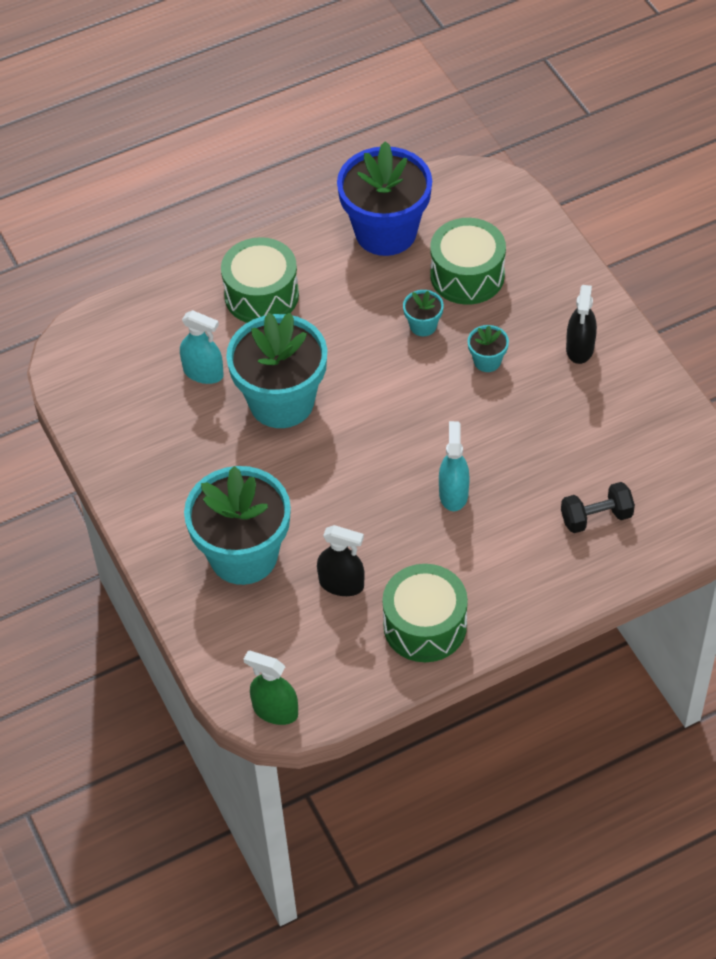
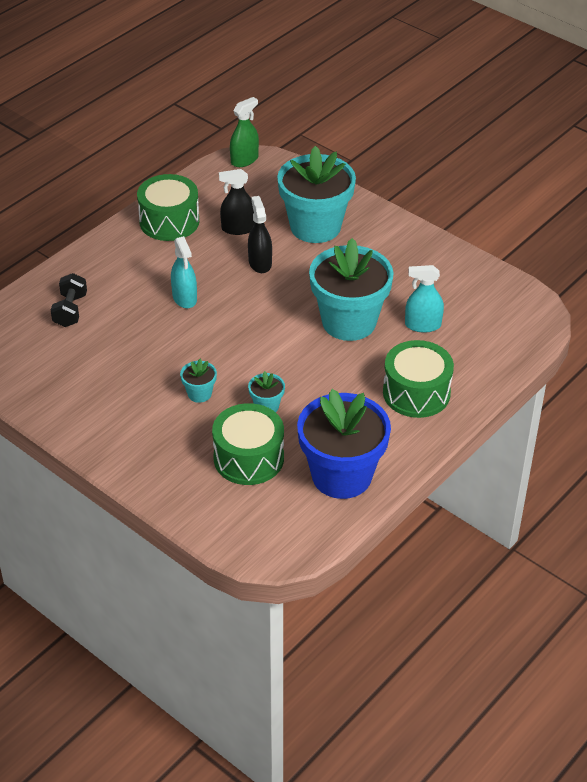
camera: 155 degrees right, 10 degrees down
green spray bottle [243,651,298,725] -> green spray bottle turned 45 degrees counterclockwise [230,97,259,167]
black dumbbell [561,482,635,533] -> black dumbbell turned 45 degrees counterclockwise [51,273,87,327]
black spray bottle [566,285,597,364] -> black spray bottle moved to [248,196,272,273]

